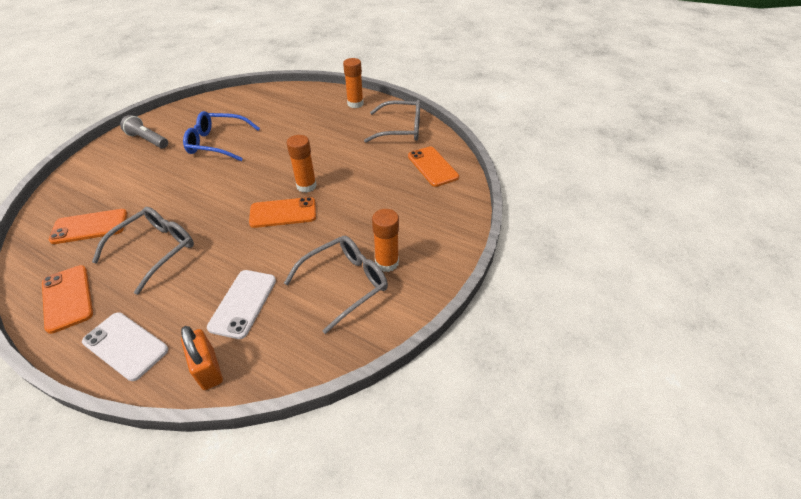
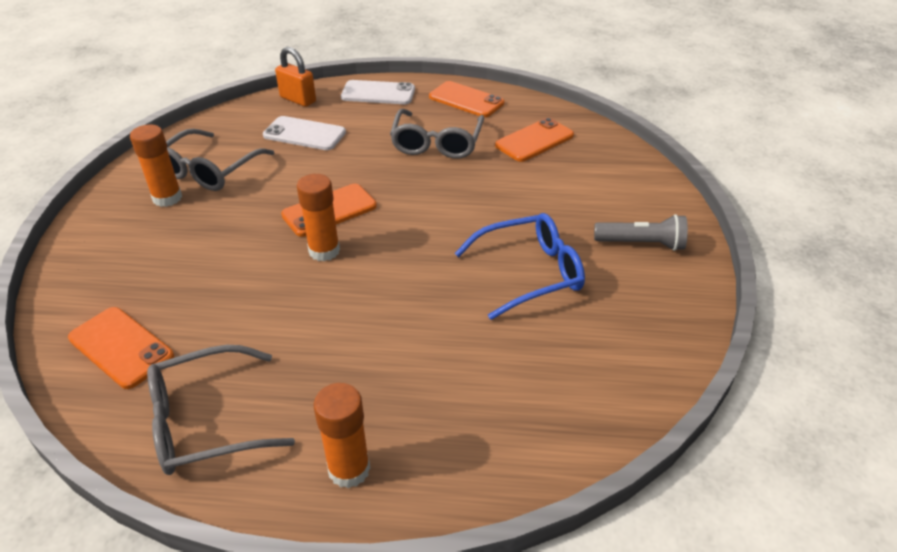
camera: 155 degrees right, 5 degrees down
white phone [207,270,276,339] -> white phone turned 60 degrees counterclockwise [263,116,346,150]

